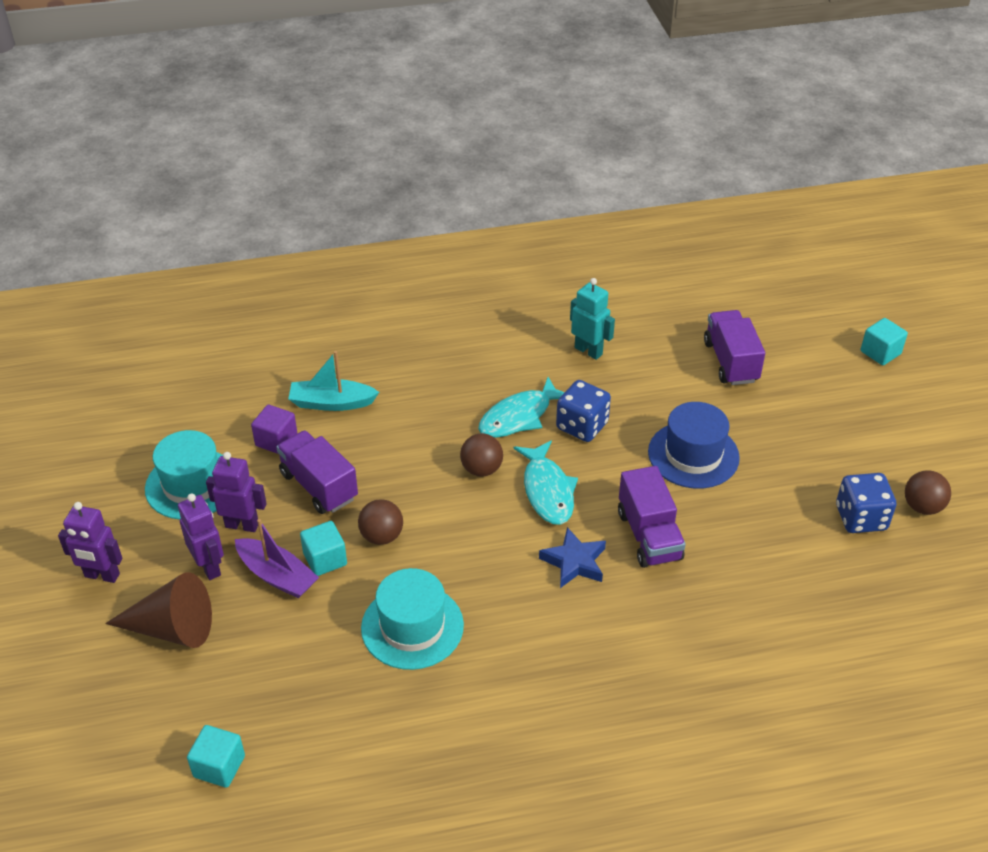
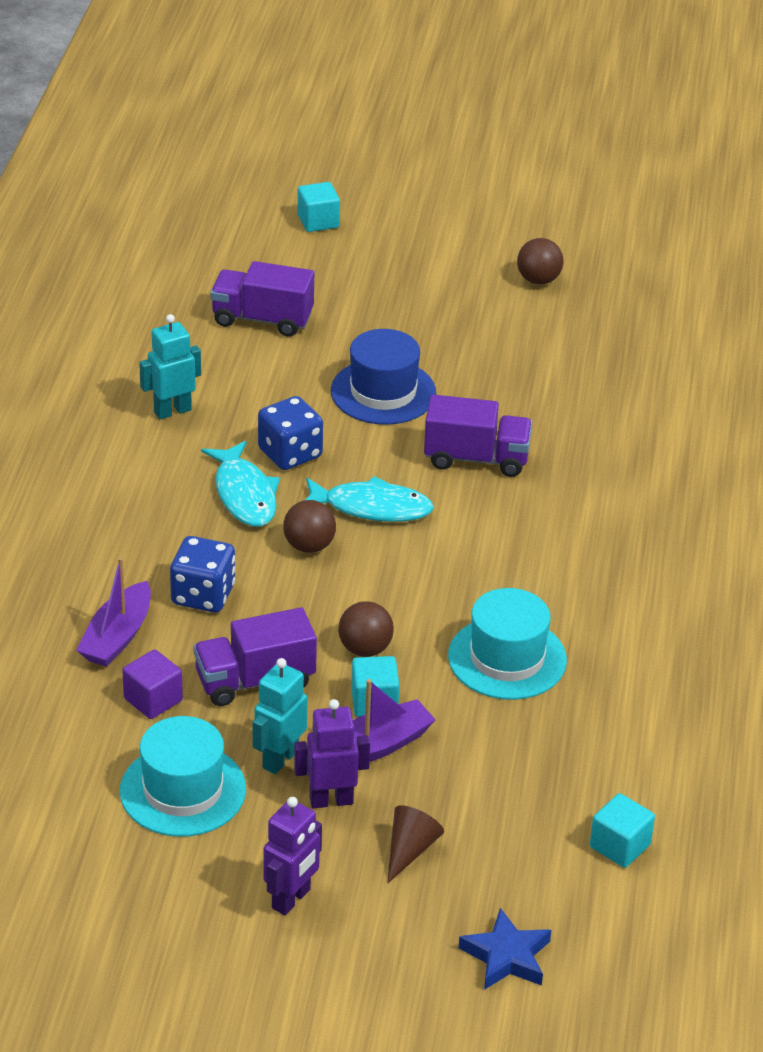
camera: 70 degrees left, 5 degrees down
brown cone [105,572,212,648] -> brown cone [387,805,444,884], size x0.59
purple robot [206,452,267,532] -> turquoise robot [253,658,307,774]
turquoise boat [288,351,379,411] -> purple boat [76,557,151,667]
blue star [539,527,606,588] -> blue star moved to [459,908,551,990]
blue dice [836,473,896,533] -> blue dice moved to [170,536,235,613]

